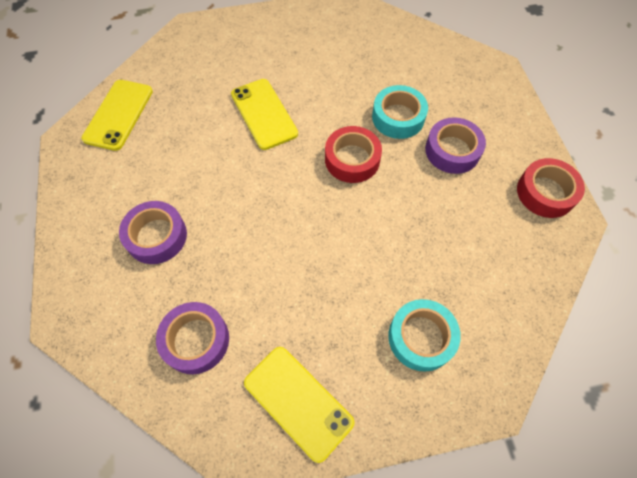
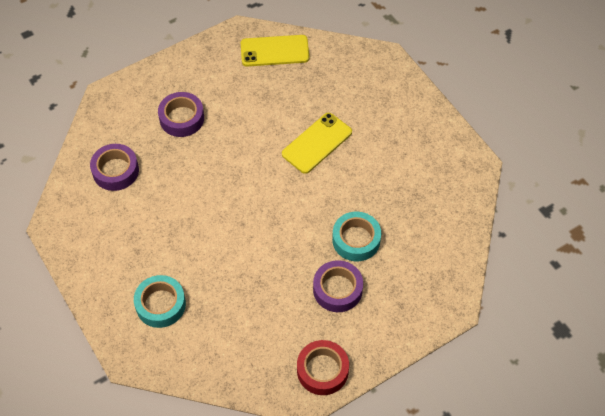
camera: 70 degrees right, 5 degrees down
yellow phone [244,347,355,463] -> none
red tape [325,126,382,183] -> none

